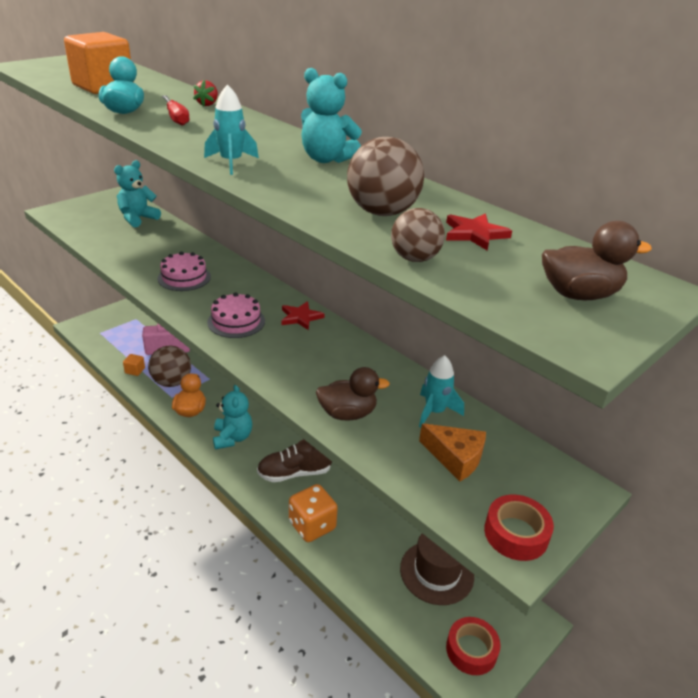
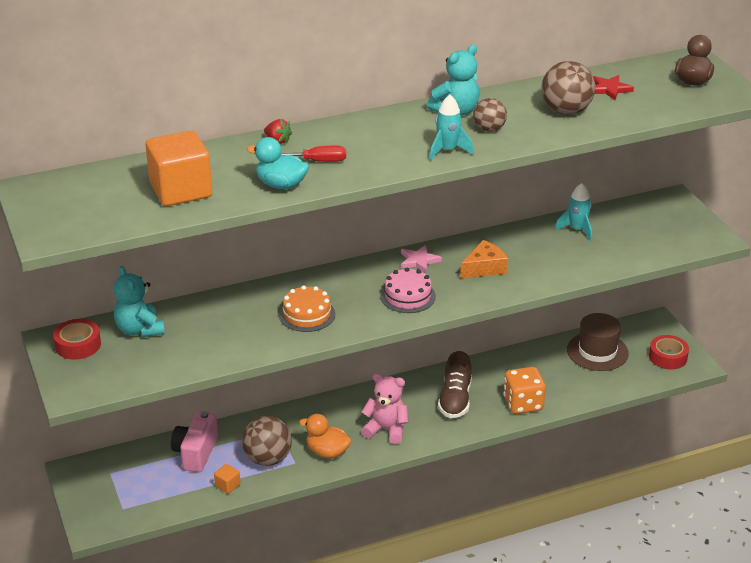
camera: 65 degrees left, 0 degrees up
pink cake [158,252,211,291] -> orange cake [279,285,335,332]
turquoise teddy bear [213,385,252,450] -> pink teddy bear [361,373,408,444]
red star [281,301,325,330] -> pink star [401,245,442,273]
brown duck [316,367,390,421] -> none
brown ball [391,208,445,262] -> brown ball moved to [473,98,507,132]
orange cheese [419,423,486,482] -> orange cheese moved to [460,240,508,278]
red tape [484,494,554,561] -> red tape moved to [53,319,101,359]

